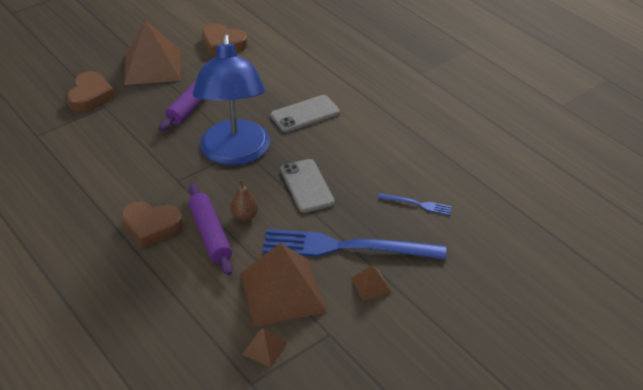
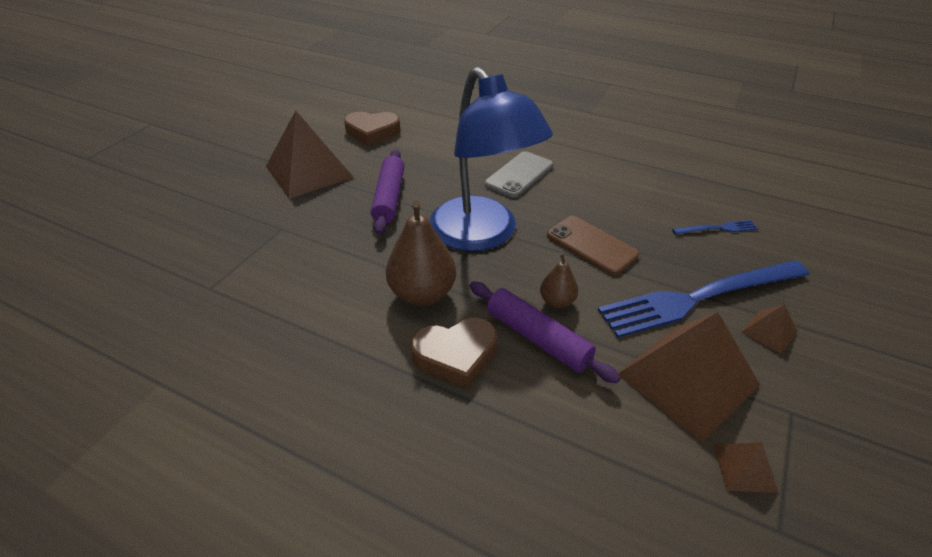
camera: 25 degrees left, 0 degrees up
brown heart [67,71,115,112] -> none
grey phone [280,159,335,213] -> brown phone [547,216,639,275]
none -> brown pear [386,201,456,306]

